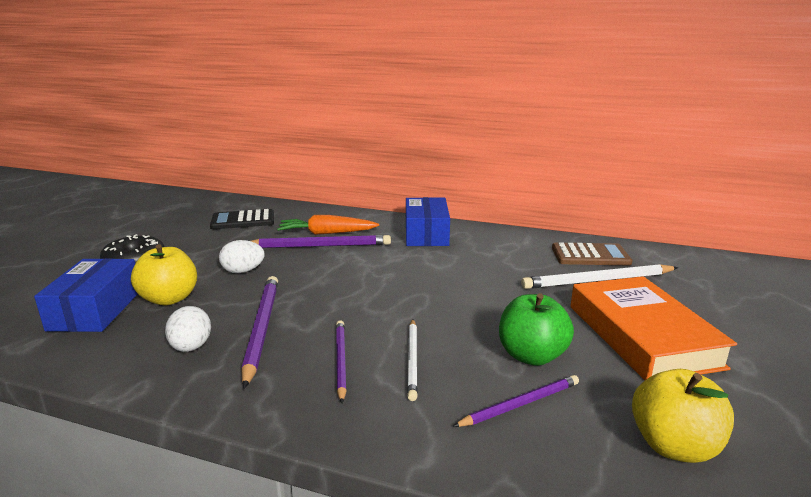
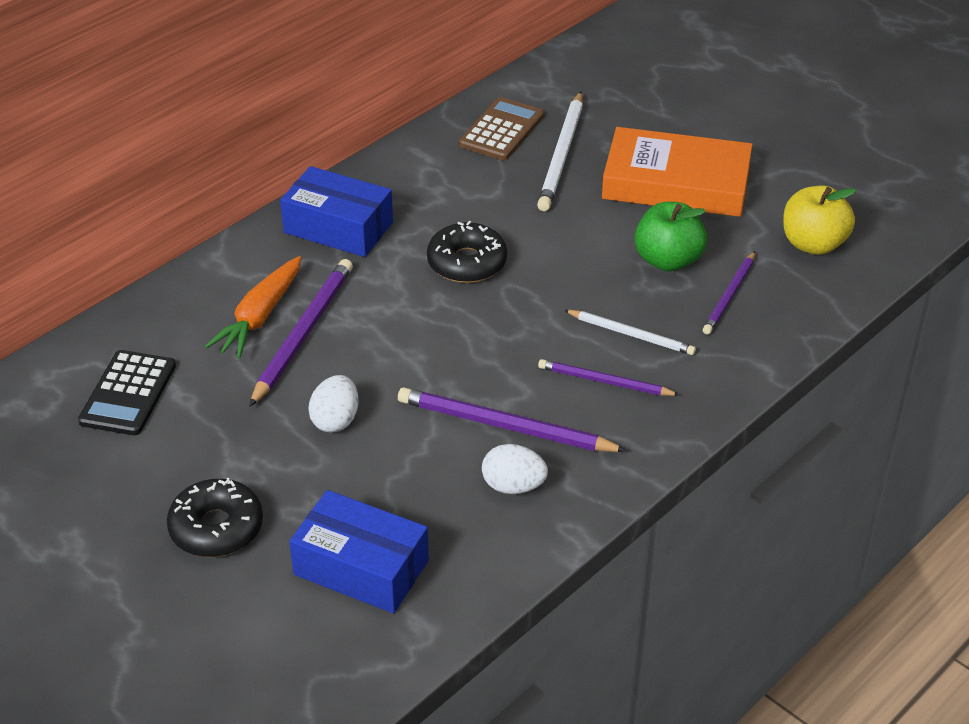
camera: 65 degrees left, 20 degrees up
yellow apple [131,244,197,305] -> none
purple pencil [453,375,579,427] -> purple pencil turned 150 degrees counterclockwise [703,251,755,334]
none -> black donut [427,221,507,283]

